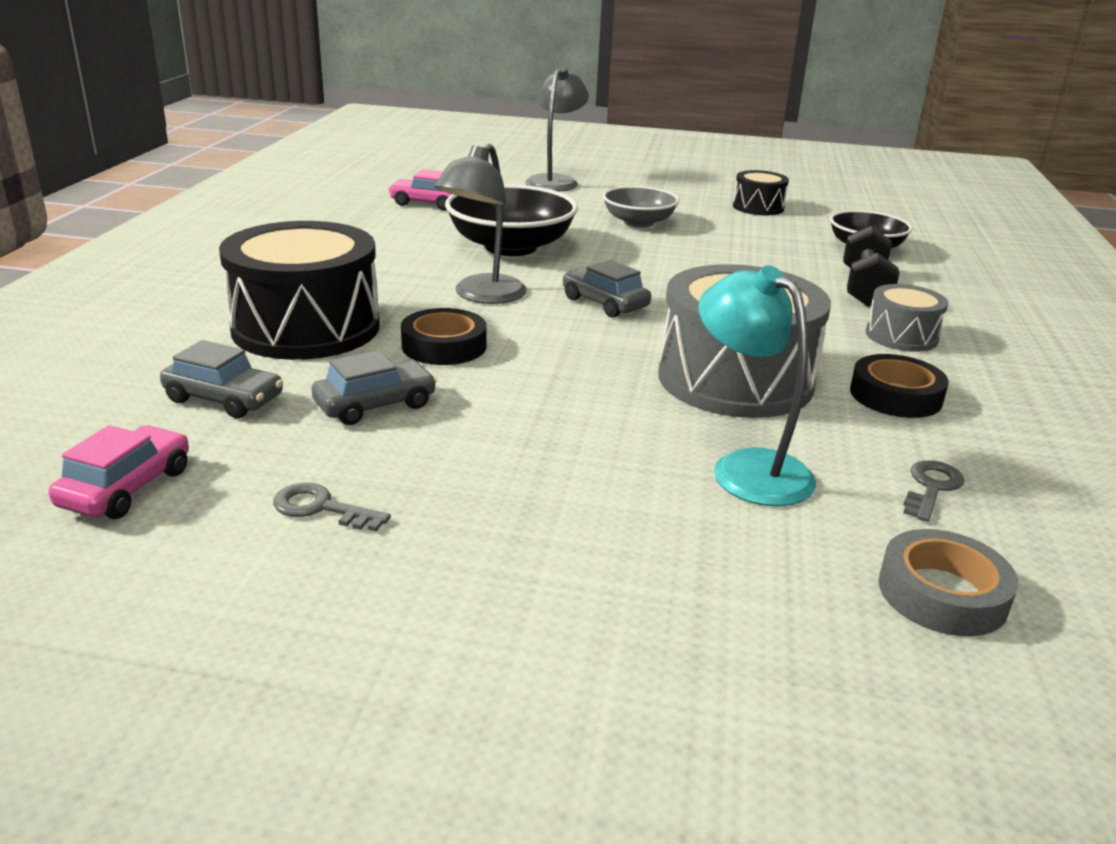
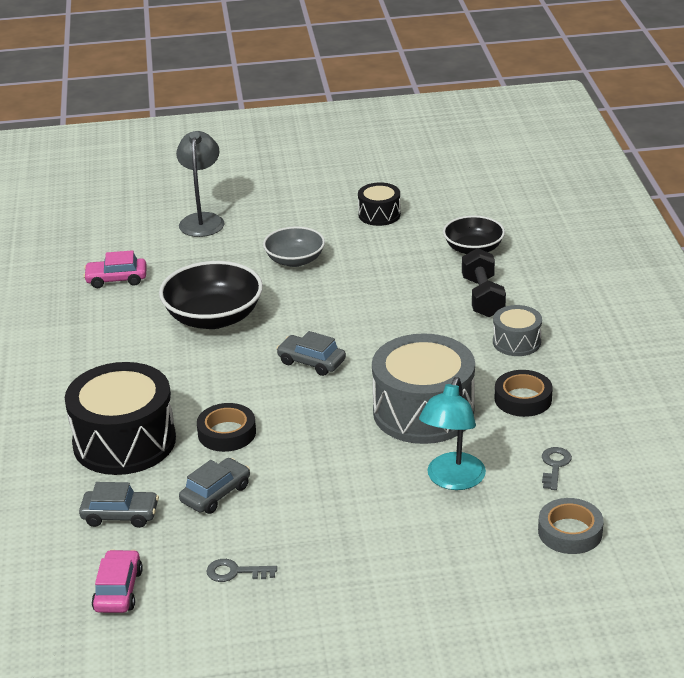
camera: 15 degrees left, 5 degrees up
grey lamp [435,144,527,304] -> none
turquoise lamp [698,265,816,506] -> turquoise lamp turned 105 degrees counterclockwise [419,377,486,490]

